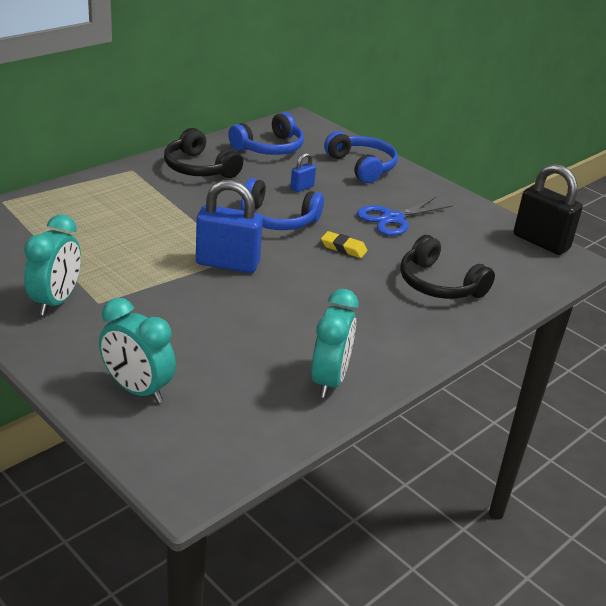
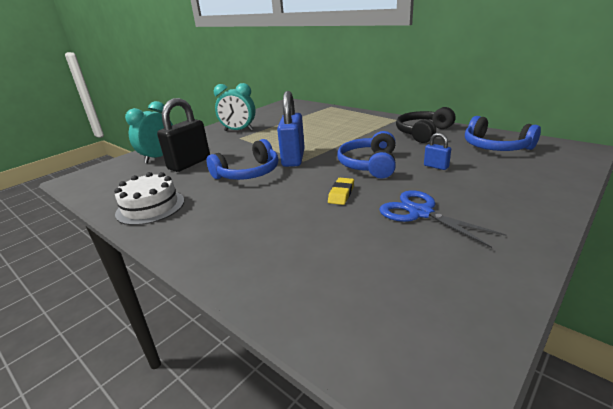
camera: 90 degrees right, 5 degrees down
turquoise clock [311,289,359,398] -> white cake [114,172,184,225]
blue headphones [324,131,398,183] -> blue headphones moved to [206,139,278,180]
black headphones [400,235,495,299] -> none
black padlock [514,164,583,255] -> black padlock moved to [157,98,210,172]

